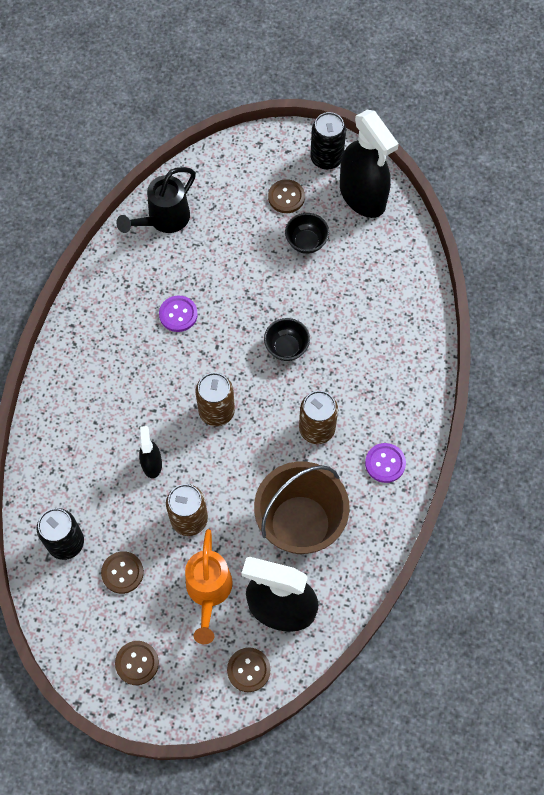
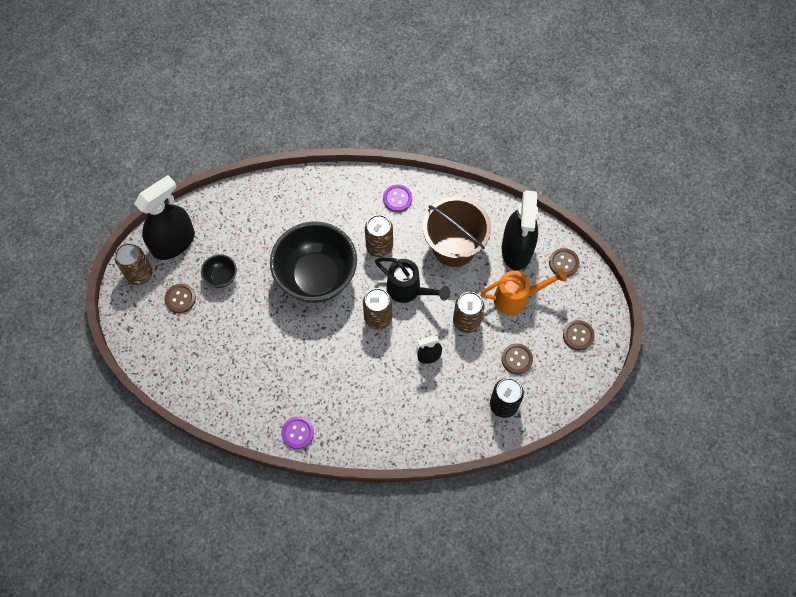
camera: 100 degrees left, 0 degrees up
black watering can [116,167,196,233] -> black watering can moved to [375,257,450,303]
purple button [159,296,198,332] -> purple button moved to [281,417,314,449]
black bowl [264,318,310,361] -> black bowl [270,221,357,303], size x2.38
black can [310,112,346,170] -> brown can [115,243,153,285]

